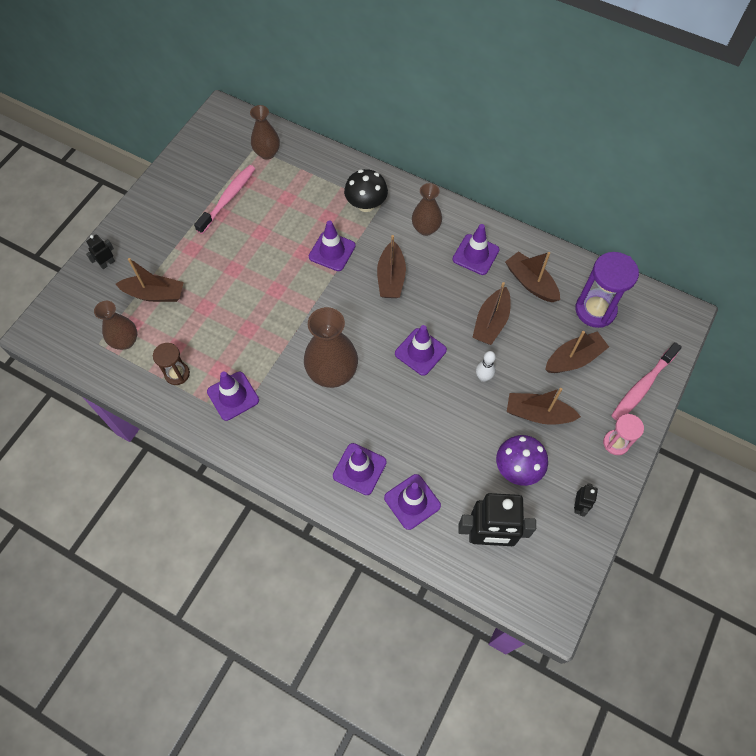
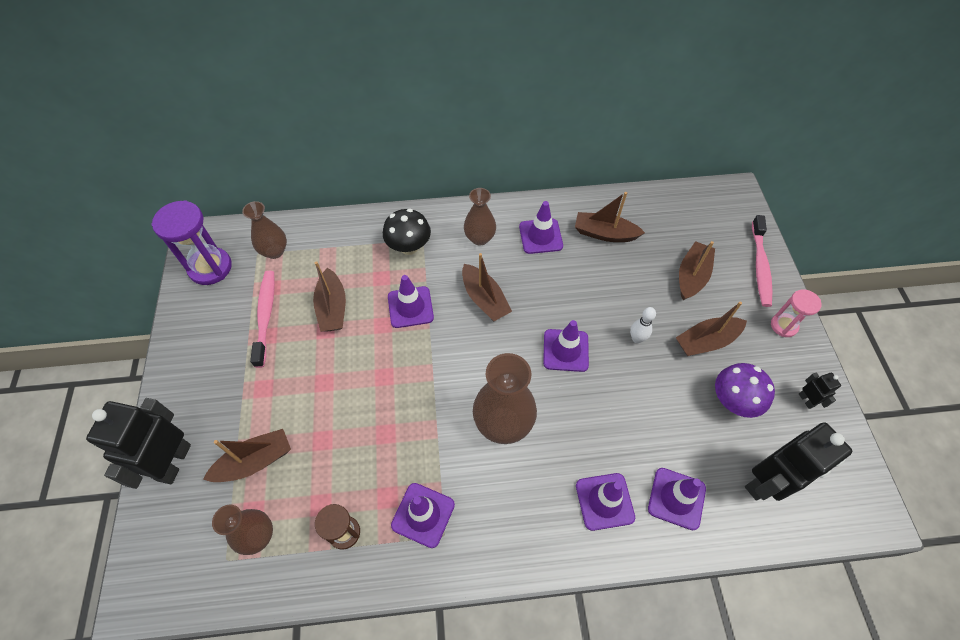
camera: 35 degrees left, 5 degrees down
black robot [86,234,115,269] -> black robot [86,398,191,489], size x2.26
brown boat [472,282,511,345] -> brown boat moved to [313,261,346,332]
purple hourglass [575,252,639,328] -> purple hourglass moved to [151,200,232,285]

